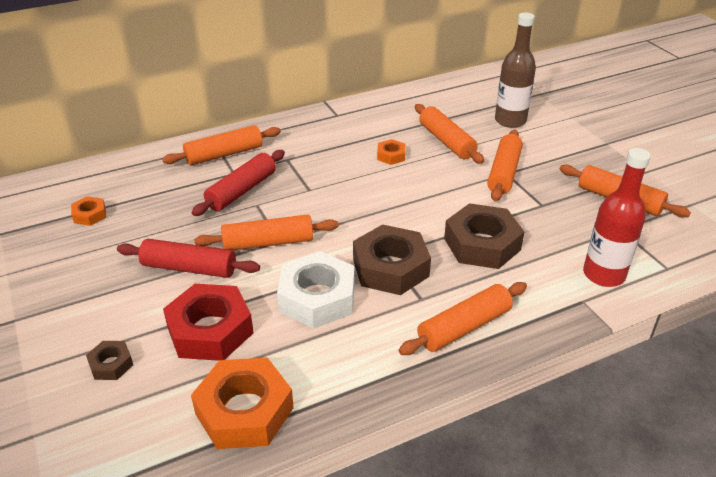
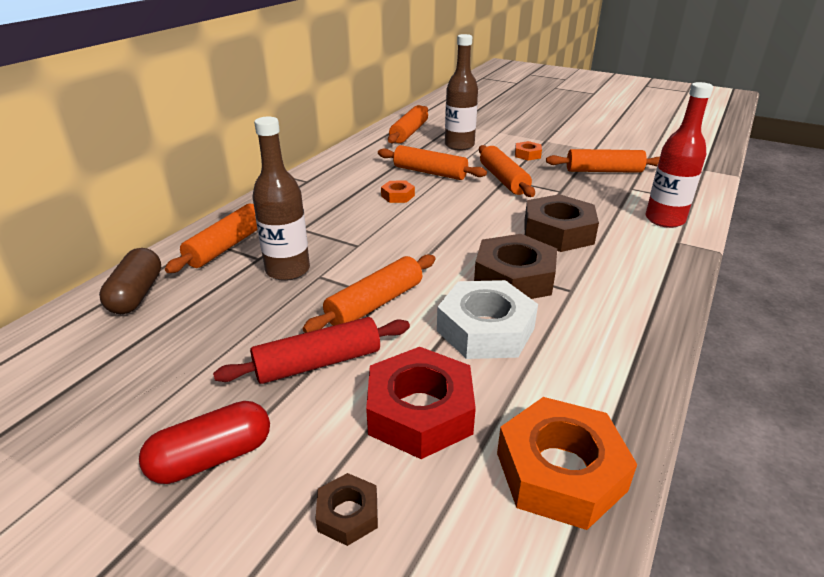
camera: 35 degrees left, 5 degrees down
orange nut [71,196,106,226] -> orange nut moved to [515,141,542,161]
red rolling pin [191,150,285,216] -> brown bottle [252,117,310,281]
orange rolling pin [399,282,527,355] -> orange rolling pin moved to [388,105,428,143]
none -> brown capsule [99,248,161,314]
none -> red capsule [139,401,270,484]

